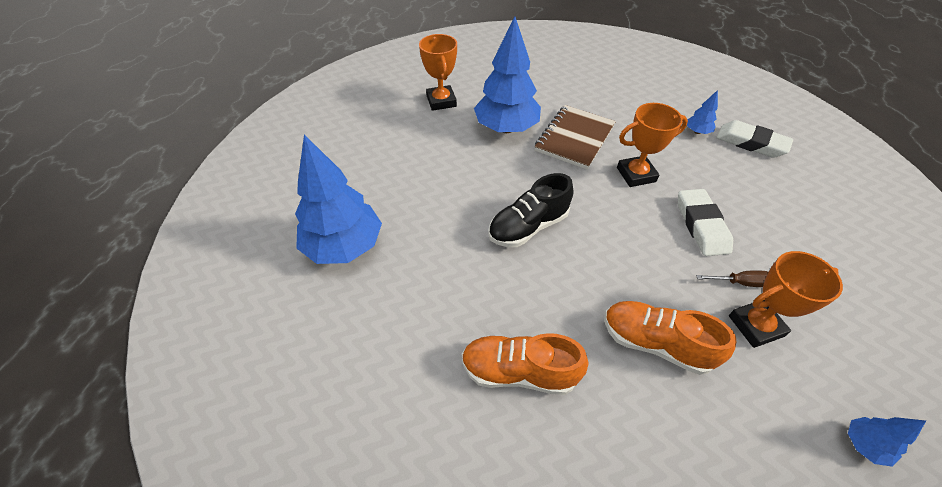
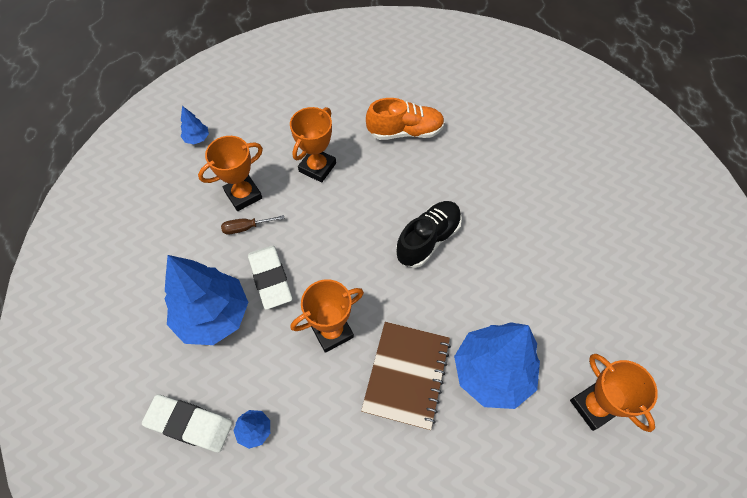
camera: 165 degrees right, 10 degrees up
blue tree [295,135,382,264] -> blue tree moved to [164,255,248,345]
orange shoe [604,301,737,375] -> orange trophy [290,107,336,183]

